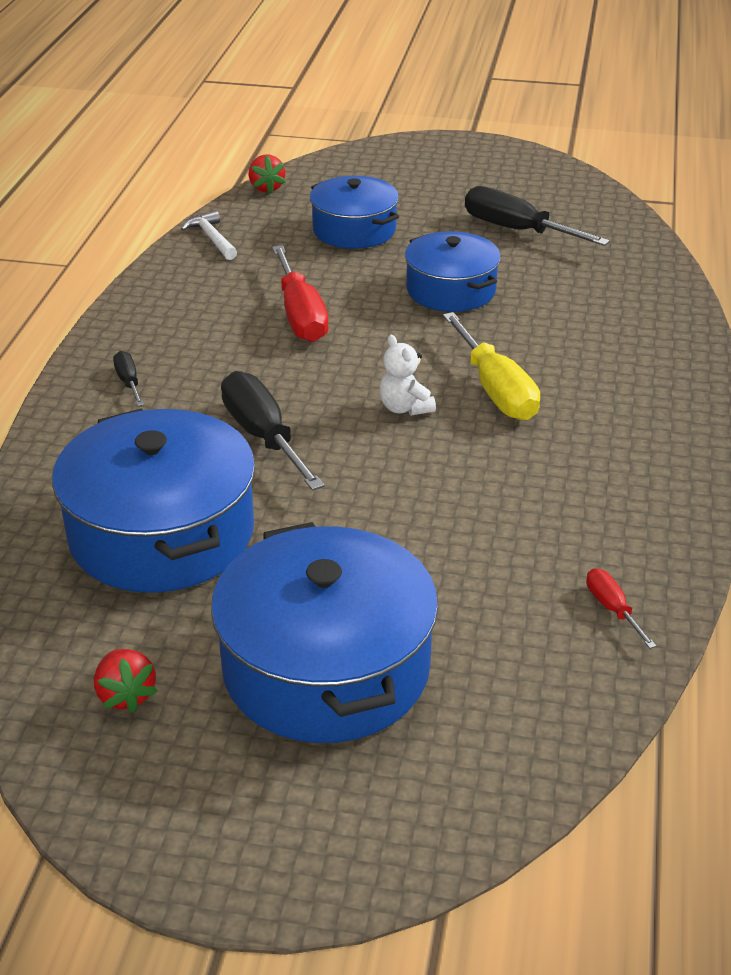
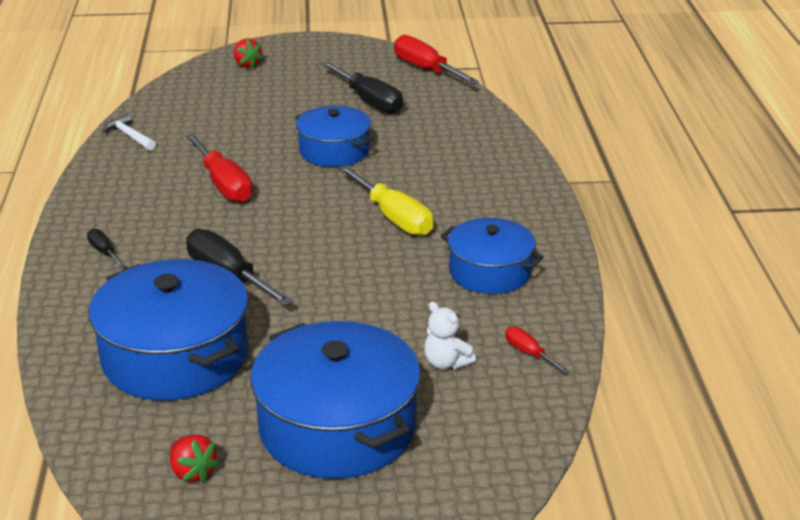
camera: 15 degrees left, 5 degrees down
red strawberry [248,154,286,194] -> red strawberry moved to [234,38,263,68]
blue pot [310,176,399,249] -> blue pot moved to [441,218,543,294]
white teddy bear [379,335,436,416] -> white teddy bear moved to [424,302,476,369]
black screwdriver [465,186,610,246] -> black screwdriver turned 150 degrees counterclockwise [321,61,403,114]
none -> red screwdriver [394,35,479,84]

